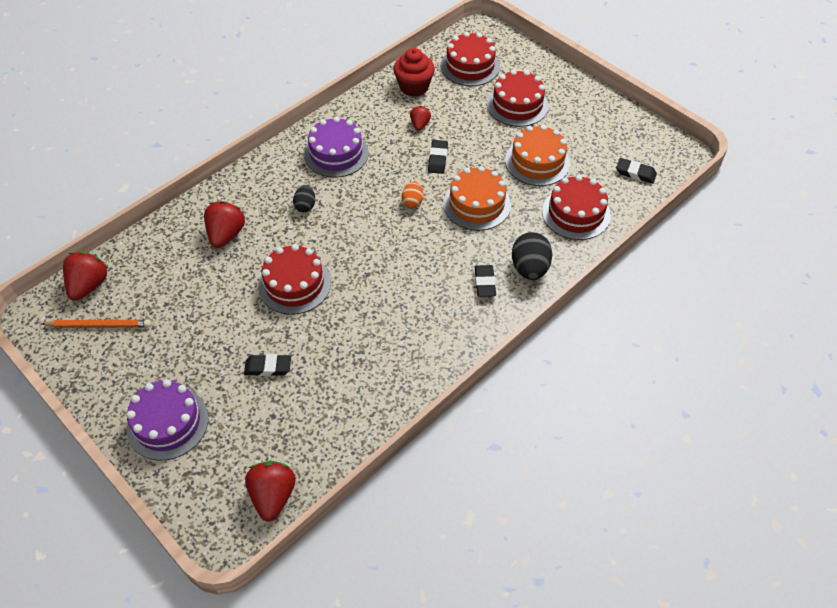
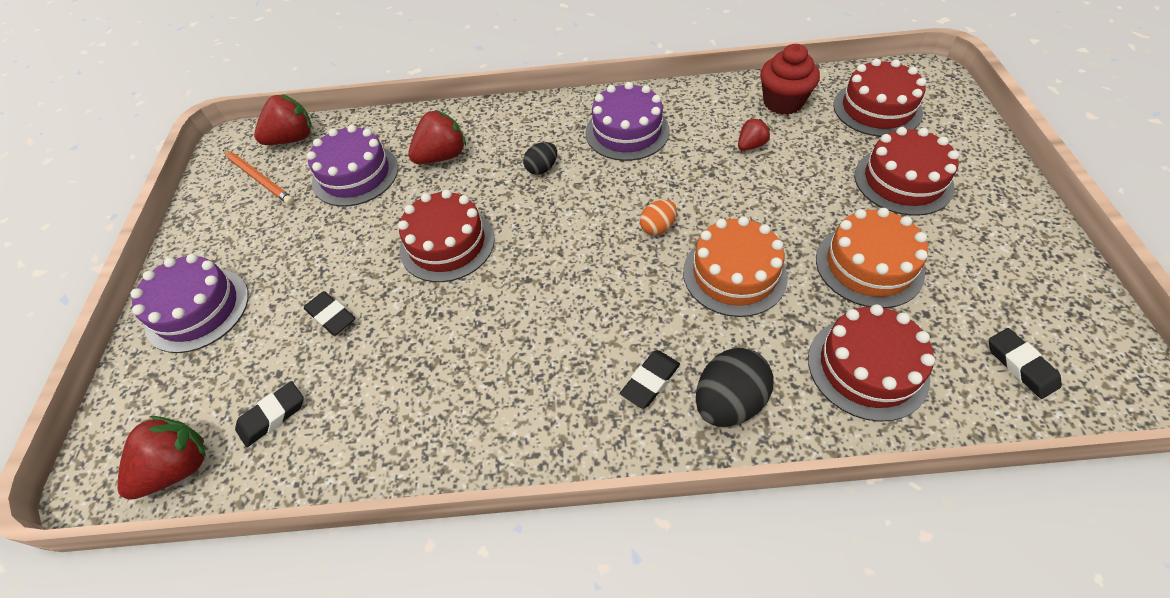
camera: 45 degrees right, 0 degrees up
black eraser [428,140,448,174] -> black eraser moved to [235,381,304,447]
none -> purple cake [307,125,398,207]

